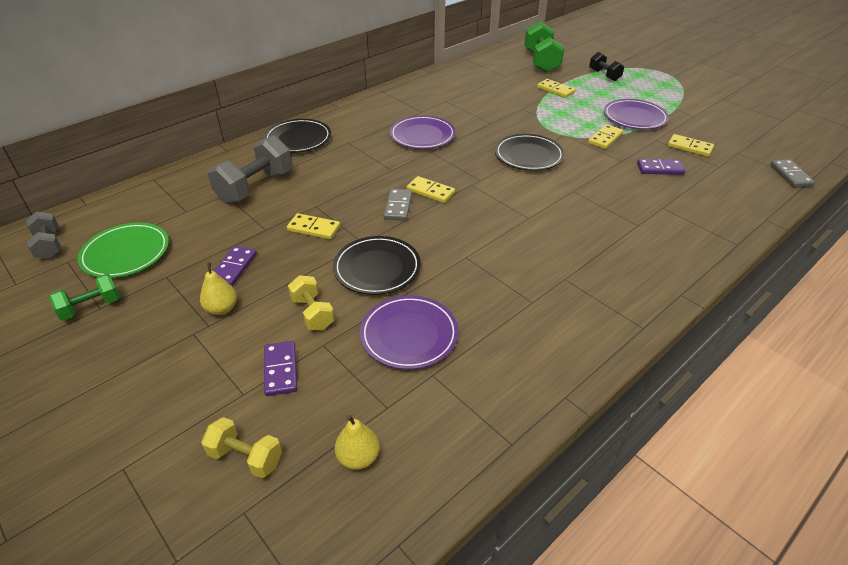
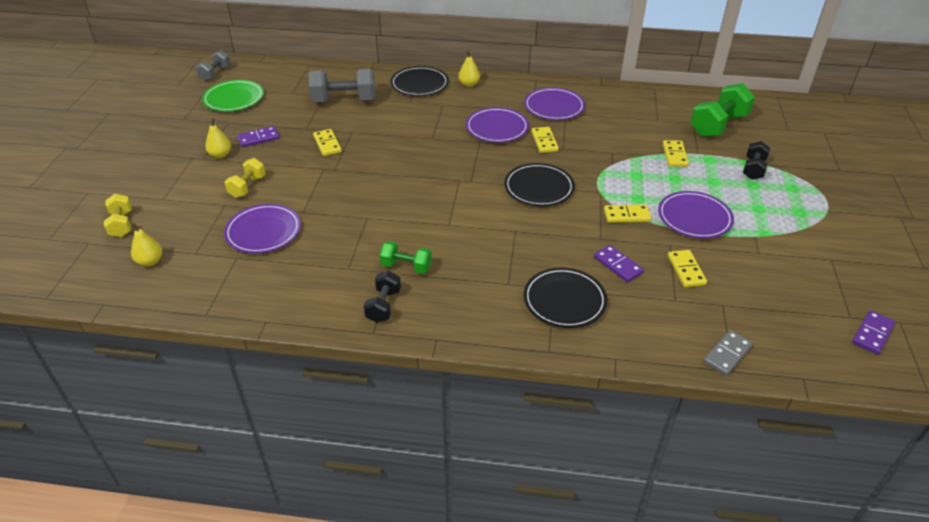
camera: 50 degrees right, 0 degrees up
green dumbbell [49,274,120,321] -> green dumbbell moved to [380,241,432,274]
purple domino [264,341,297,396] -> purple domino moved to [852,310,895,355]
black plate [333,236,421,295] -> black plate moved to [524,268,607,328]
grey domino [384,189,412,221] -> none
yellow domino [407,176,455,203] -> yellow domino moved to [531,127,559,153]
none -> black dumbbell [364,271,401,323]
none -> yellow pear [458,50,480,87]
none -> purple plate [524,87,585,120]

